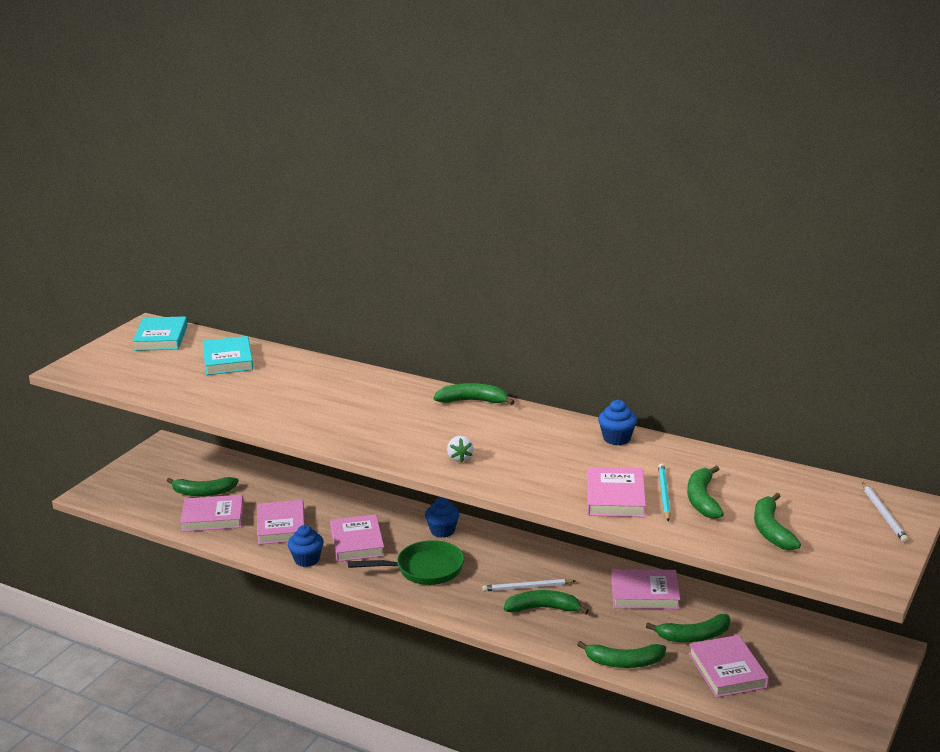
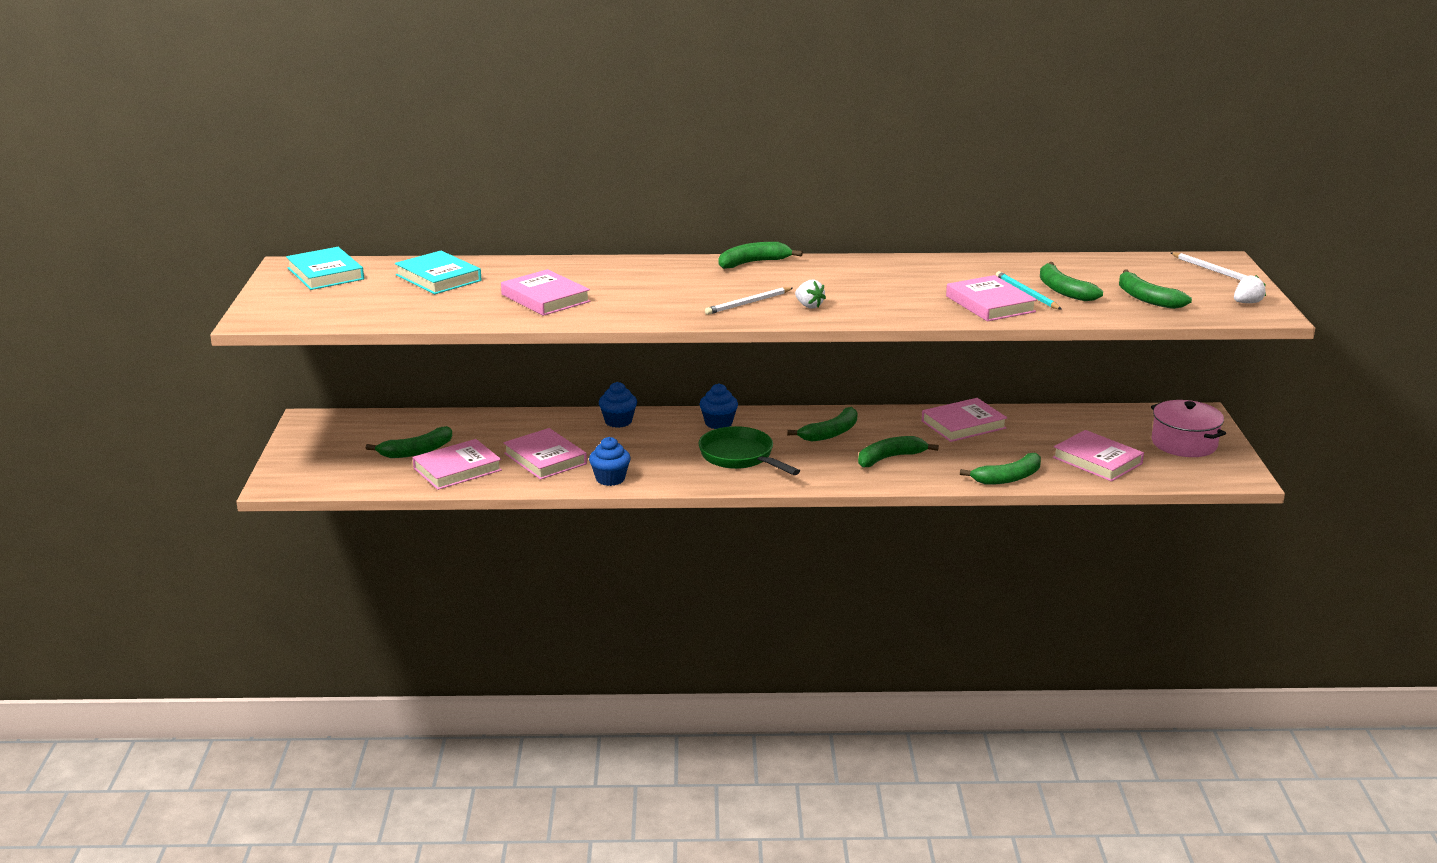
camera: 30 degrees left, 0 degrees up
pink book [330,514,385,562] -> pink book moved to [501,269,590,316]
green pan [348,540,464,585] -> green pan turned 90 degrees counterclockwise [698,426,800,475]
white pencil [482,579,575,591] -> white pencil moved to [705,287,793,315]
blue cupcake [598,400,637,445] -> blue cupcake moved to [599,382,637,428]
green banana [646,614,731,642] -> green banana moved to [787,407,857,442]
none -> pink pot [1151,400,1226,457]
none -> white strawberry [1234,275,1266,303]

